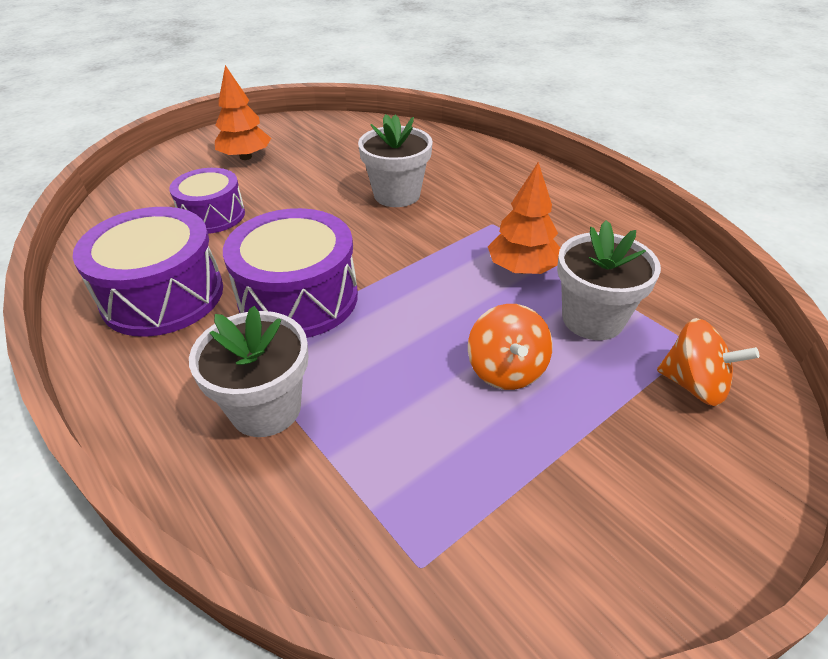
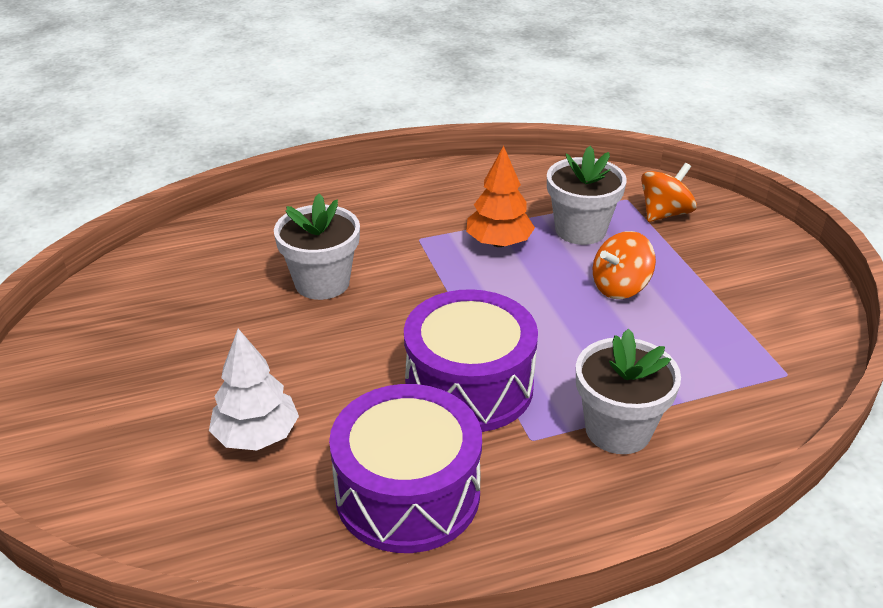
camera: 70 degrees left, 5 degrees down
purple drum [169,168,245,234] -> white tree [209,329,299,450]
orange tree [215,65,271,160] -> none
orange spinning top [468,304,553,390] -> orange spinning top turned 135 degrees clockwise [593,231,656,299]

